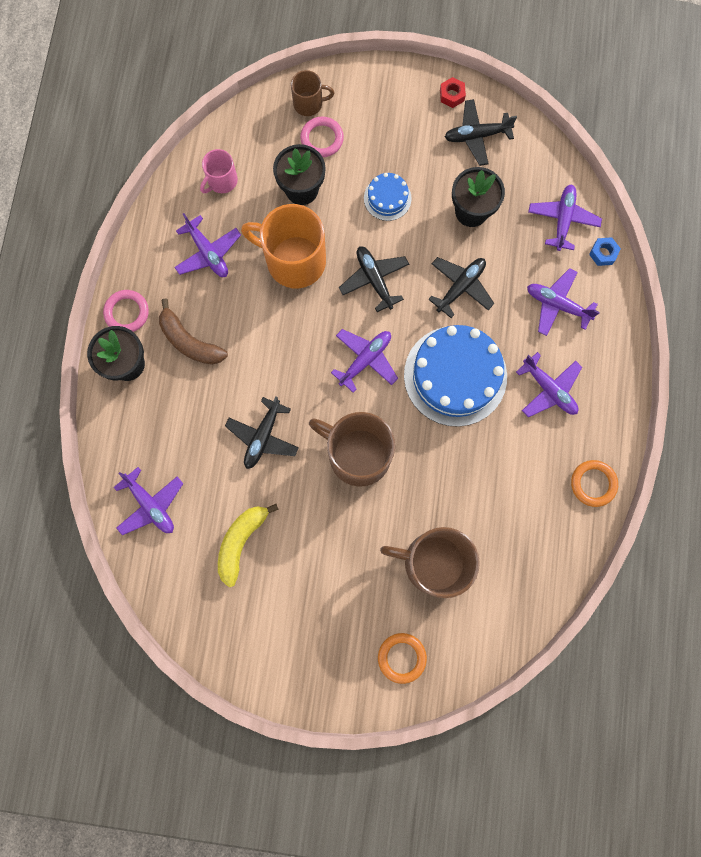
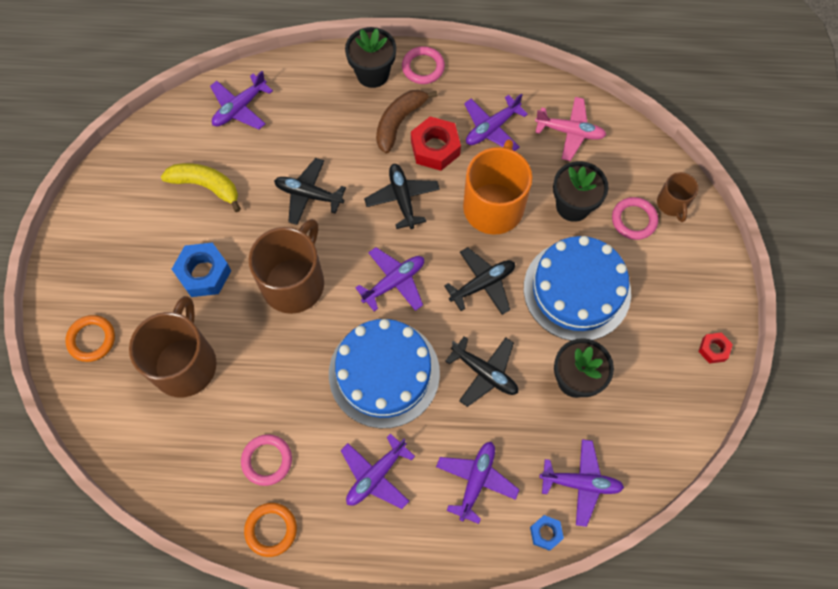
camera: 85 degrees right, 10 degrees down
pink mug [200,149,238,193] -> pink plane [535,97,606,161]
purple plane [331,329,398,393] -> purple plane turned 75 degrees counterclockwise [355,247,424,311]
blue cake [364,173,412,221] -> blue cake [524,236,631,341], size x2.07
black plane [445,99,517,166] -> black plane moved to [364,164,440,229]
none -> blue nut [172,243,231,297]
none -> pink ring [241,434,292,486]
none -> red nut [411,116,461,171]

